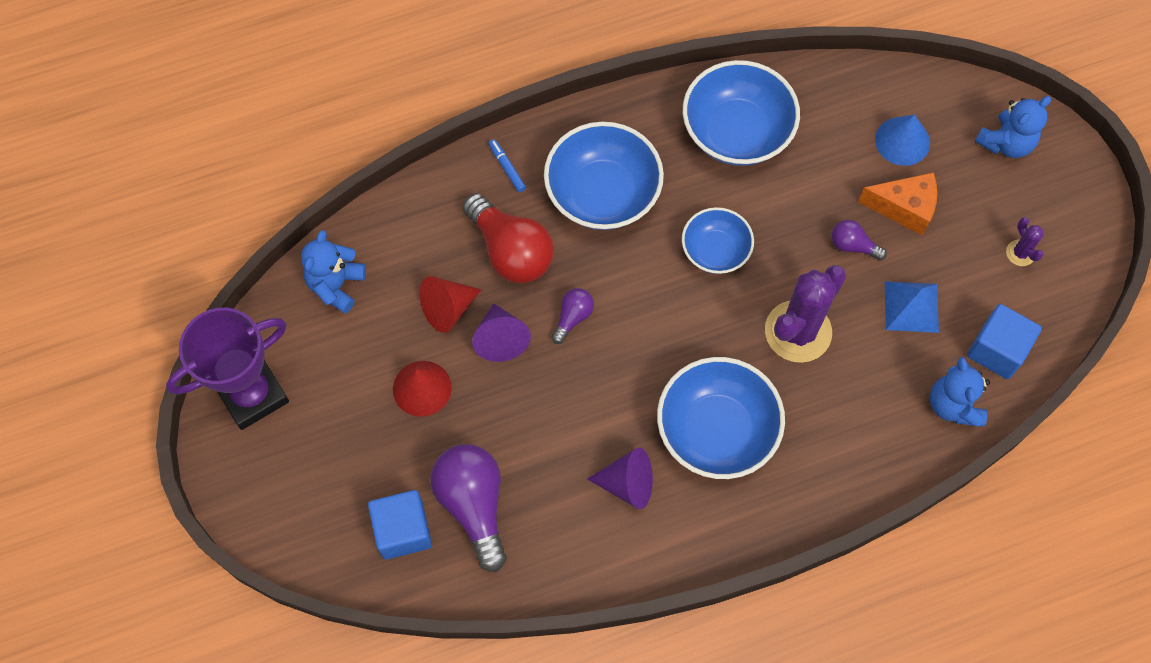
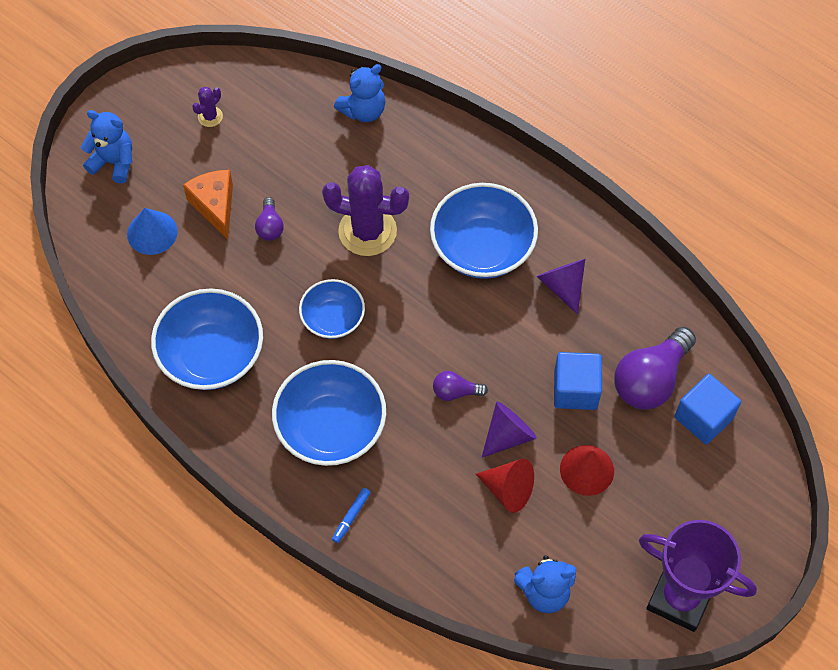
camera: 120 degrees left, 5 degrees down
red light bulb [463,193,554,283] -> none
blue pyramid [885,281,939,333] -> none
blue cube [967,304,1042,379] -> blue cube moved to [554,352,602,410]

